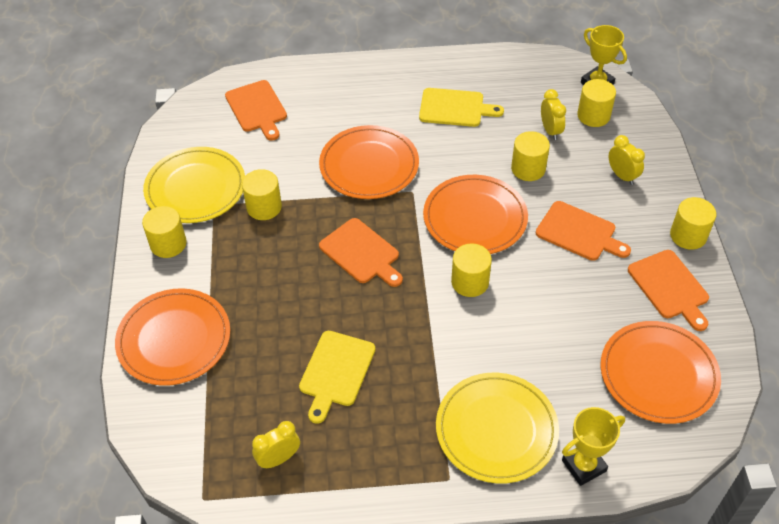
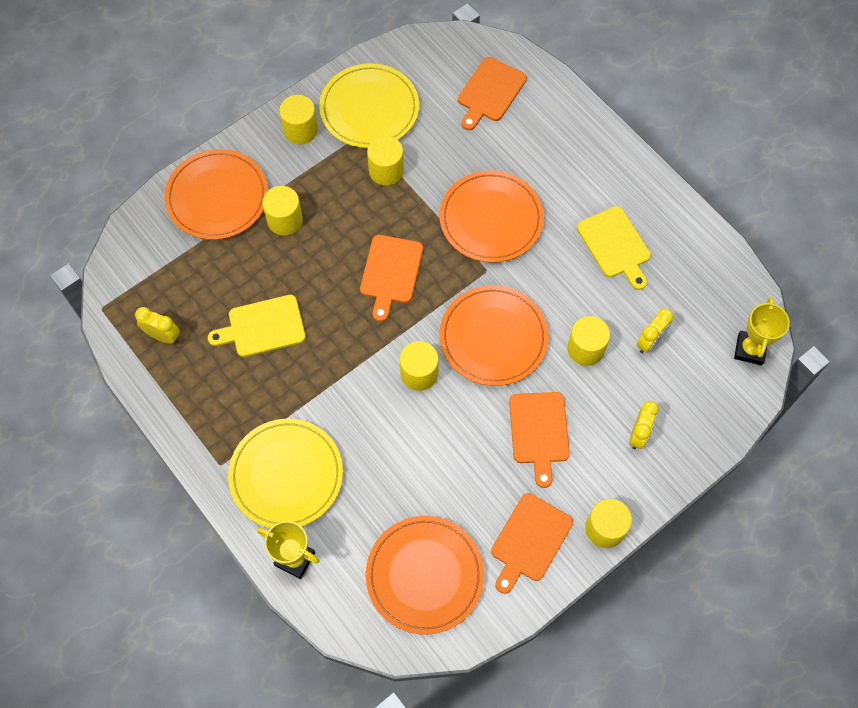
camera: 55 degrees right, 15 degrees up
yellow cylinder [577,79,616,127] -> yellow cylinder moved to [262,186,303,235]

